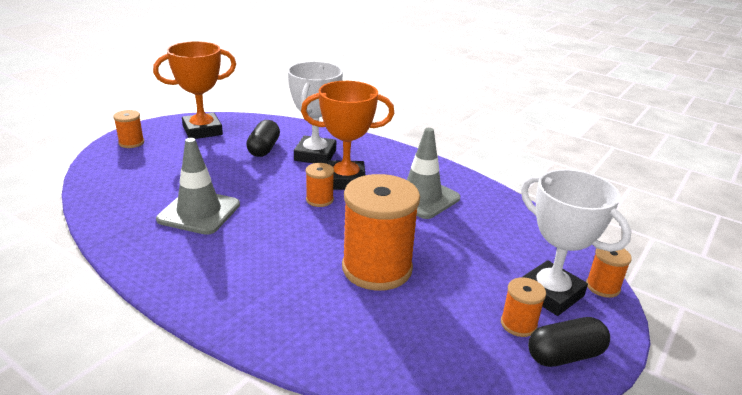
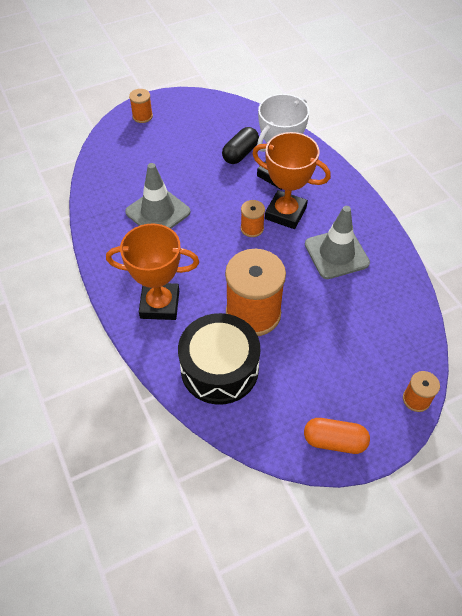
camera: 30 degrees right, 25 degrees up
orange trophy [153,41,236,139] -> orange trophy moved to [106,223,199,320]
orange spool [501,277,546,337] -> none
white trophy [521,169,631,316] -> none
black capsule [528,317,610,367] -> orange capsule [304,418,370,454]
none -> black drum [178,313,260,405]

